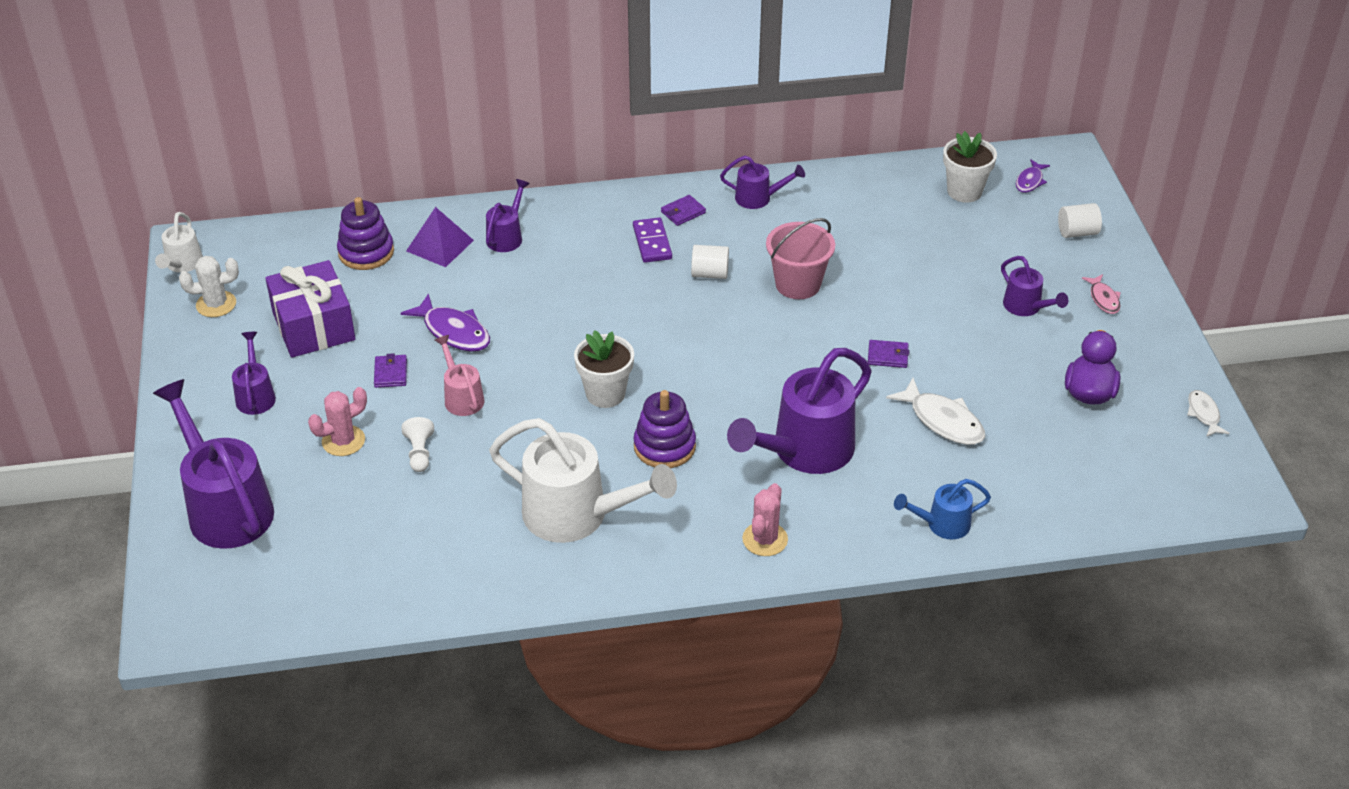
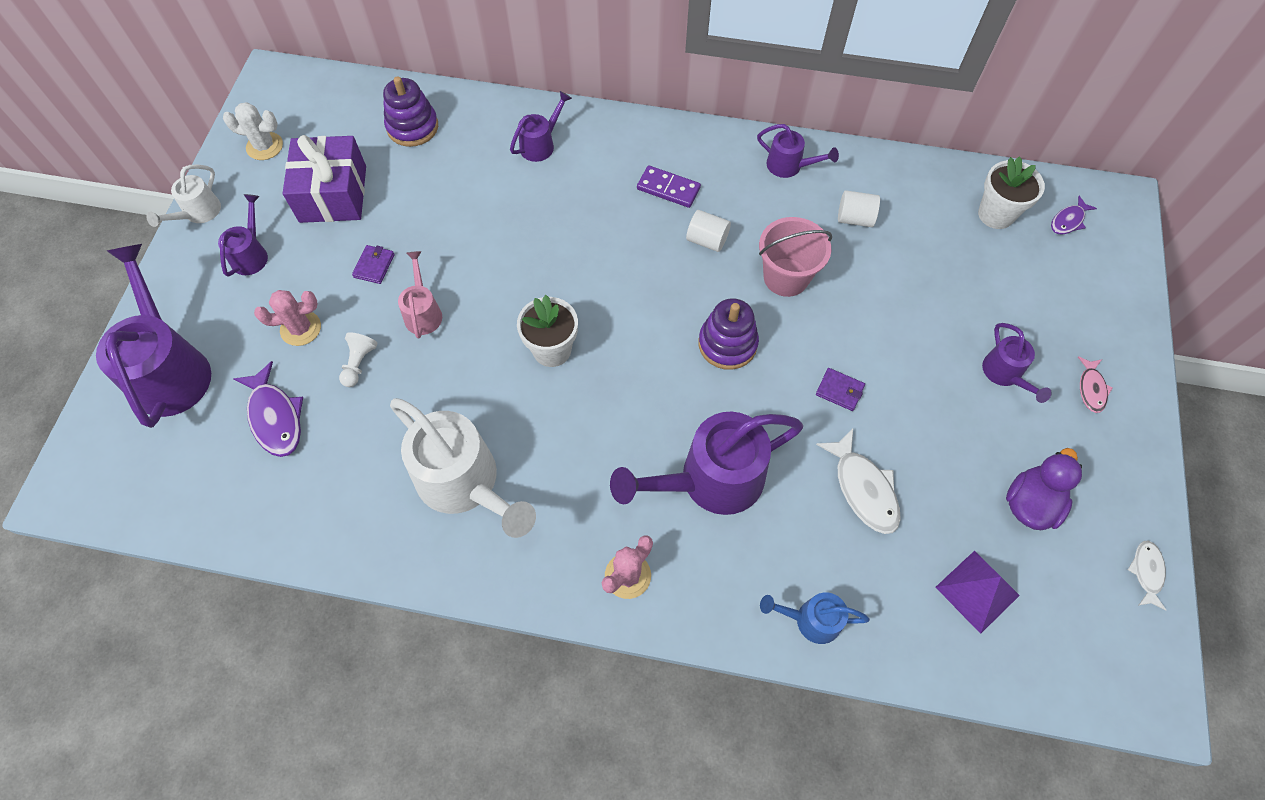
camera: 20 degrees right, 20 degrees up
white watering can [155,212,203,273] -> white watering can moved to [146,165,221,227]
purple fish [401,293,490,352] -> purple fish moved to [234,361,303,457]
purple pyramid [406,207,474,267] -> purple pyramid moved to [936,551,1020,634]
purple domino [633,217,672,263] -> purple domino turned 75 degrees counterclockwise [637,165,701,208]
purple stacking toy [634,390,696,468] -> purple stacking toy moved to [699,298,759,370]
purple wallet [661,195,706,226] -> none
white cylinder [1058,203,1102,238] -> white cylinder moved to [838,190,880,227]

